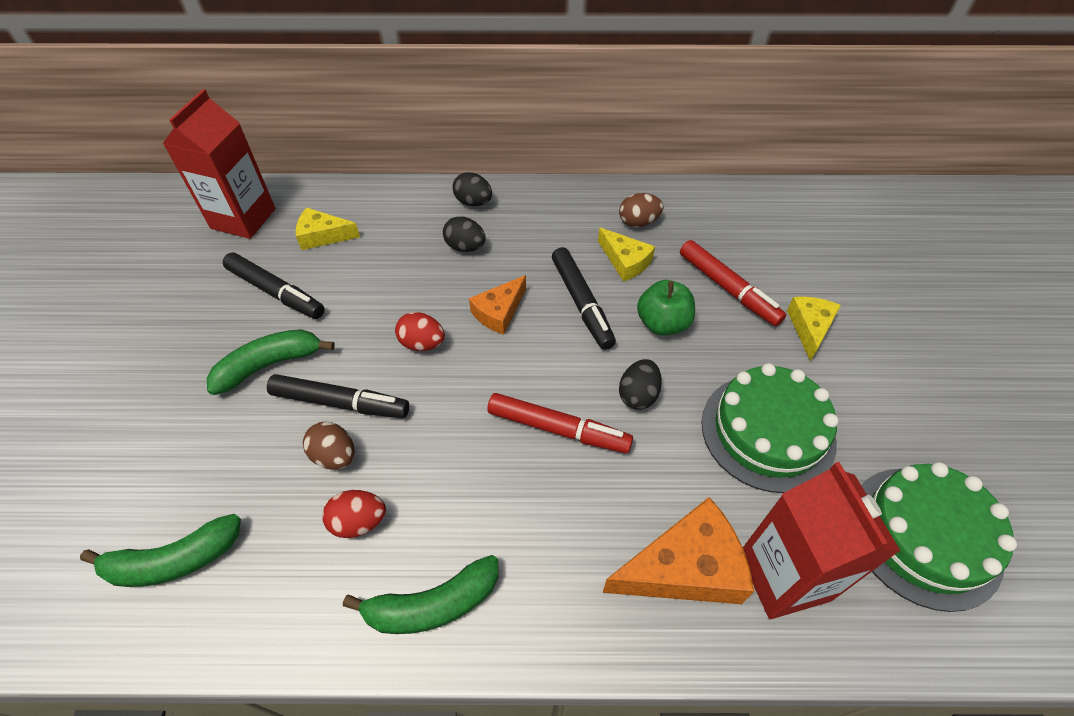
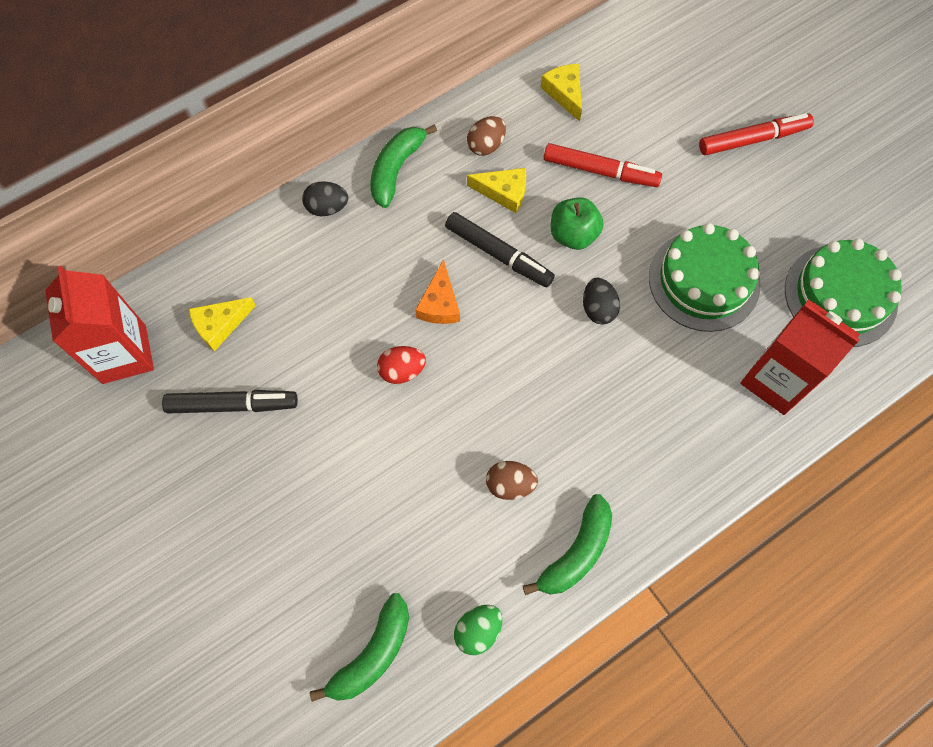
camera: 35 degrees left, 15 degrees up
green banana [207,329,335,395] -> green banana moved to [370,124,437,208]
black marker [267,374,409,418] -> none
brown egg [303,422,355,469] -> brown egg moved to [486,461,538,500]
red egg [322,490,386,538] -> none
black egg [443,216,486,252] -> none
red marker [487,393,633,453] -> red marker moved to [699,113,814,155]
orange cheese [603,497,754,604] -> none
yellow cheese [787,297,841,361] -> yellow cheese moved to [541,64,582,122]
none -> green egg [454,605,502,655]

